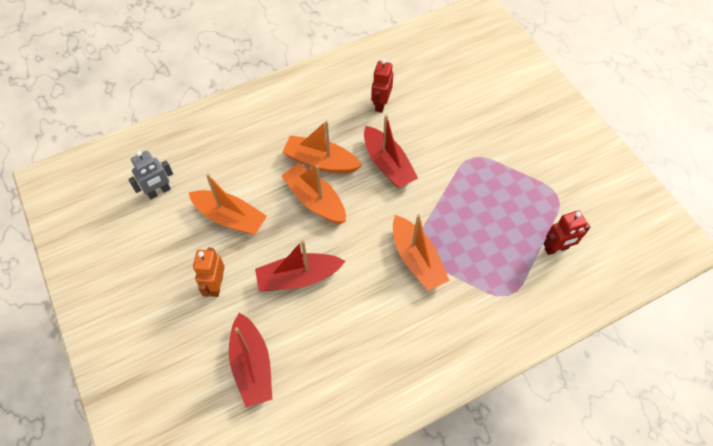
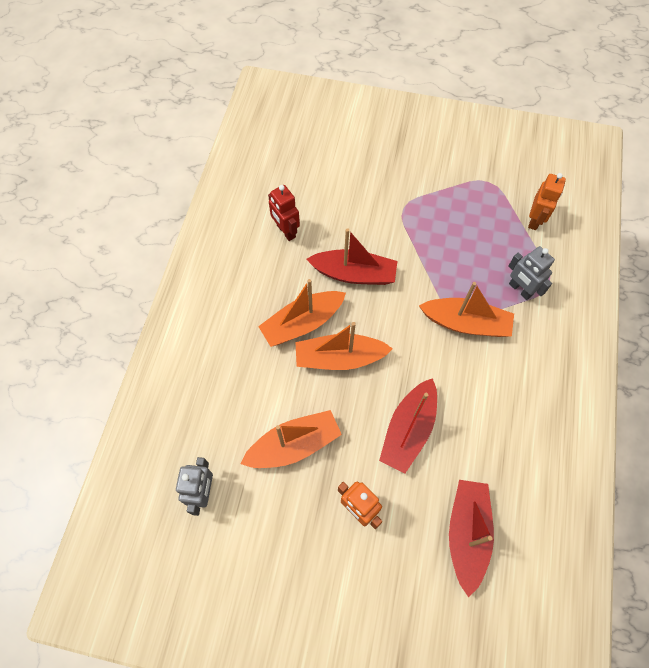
camera: 50 degrees left, 5 degrees up
red boat [229,313,272,407] -> red boat turned 105 degrees counterclockwise [449,480,494,597]
red robot [544,210,590,255] -> orange robot [528,173,566,230]
none -> grey robot [508,246,555,300]

